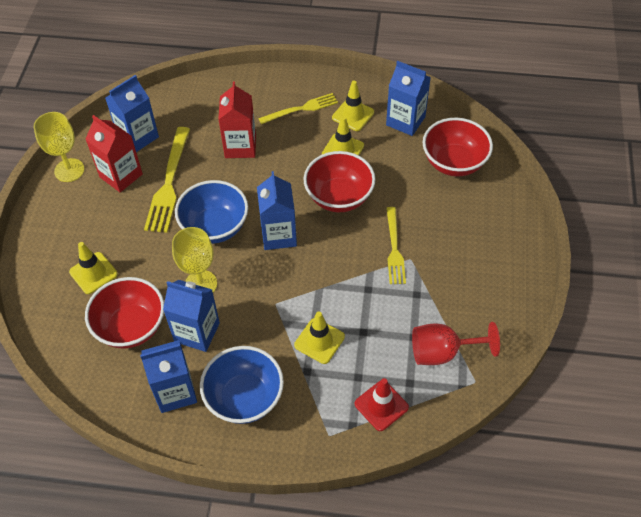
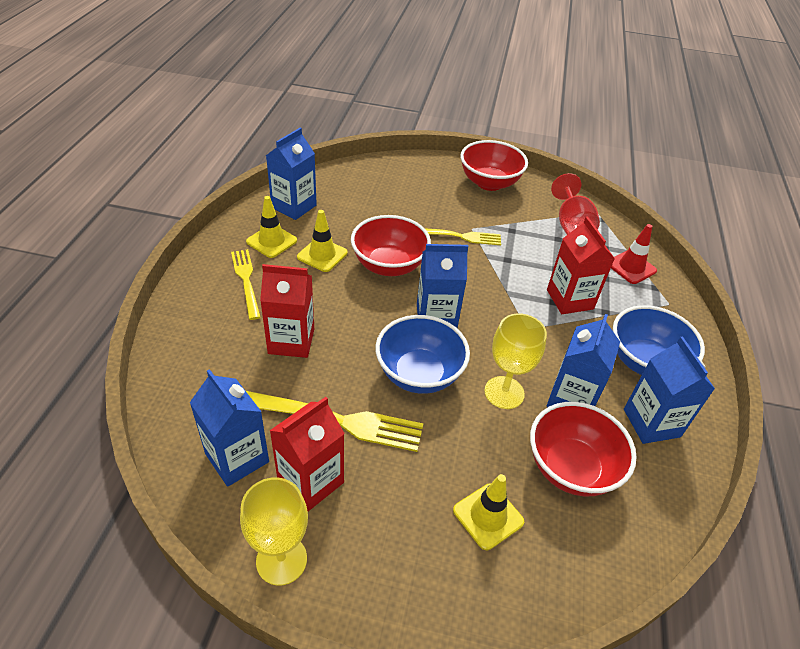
camera: 90 degrees left, 10 degrees down
yellow traffic cone [294,312,345,364] -> red carton [547,217,615,314]
red bowl [423,118,493,176] -> red bowl moved to [460,140,528,191]

